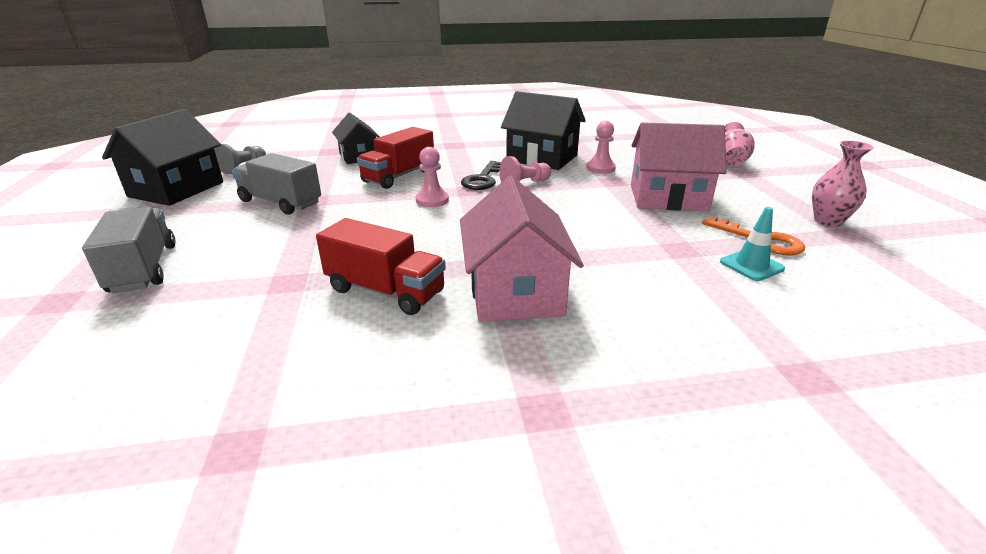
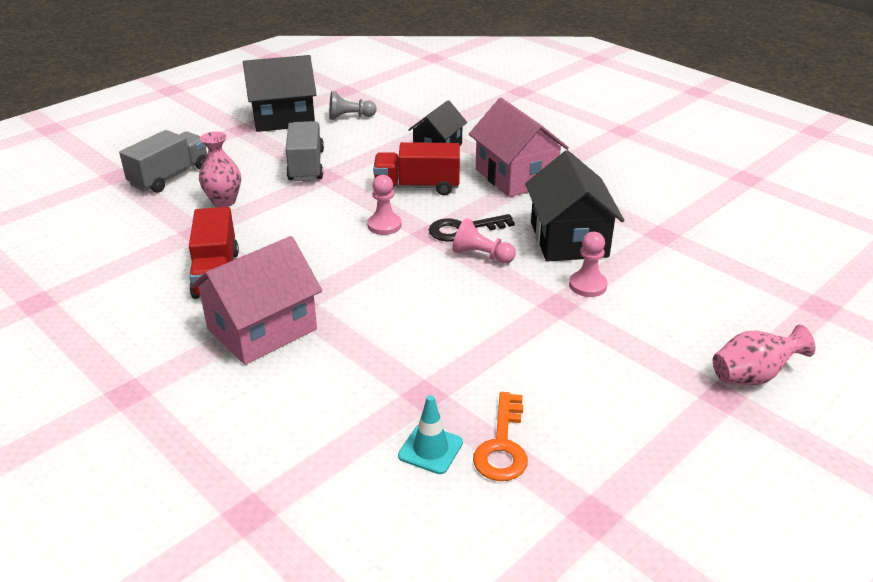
camera: 55 degrees right, 5 degrees up
pink house [631,122,727,211] -> pink house moved to [469,98,569,197]
pink vase [812,140,874,227] -> pink vase moved to [199,132,241,207]

